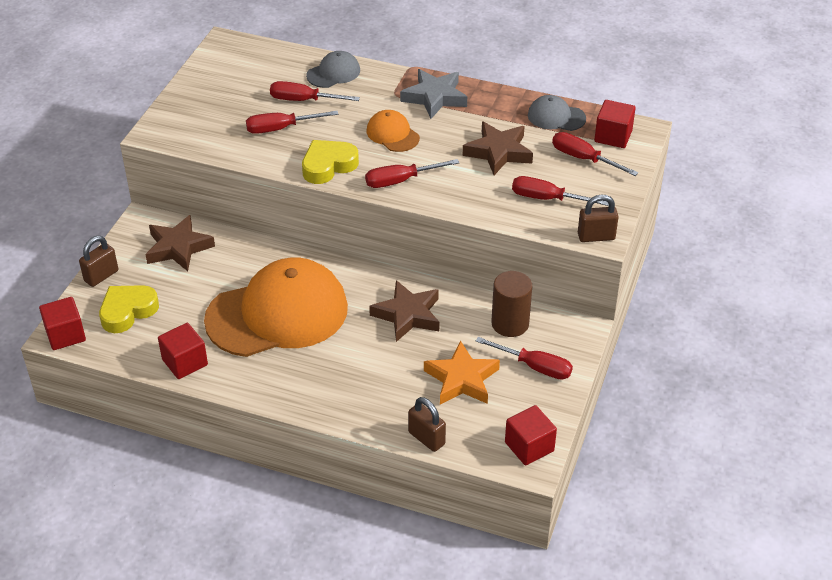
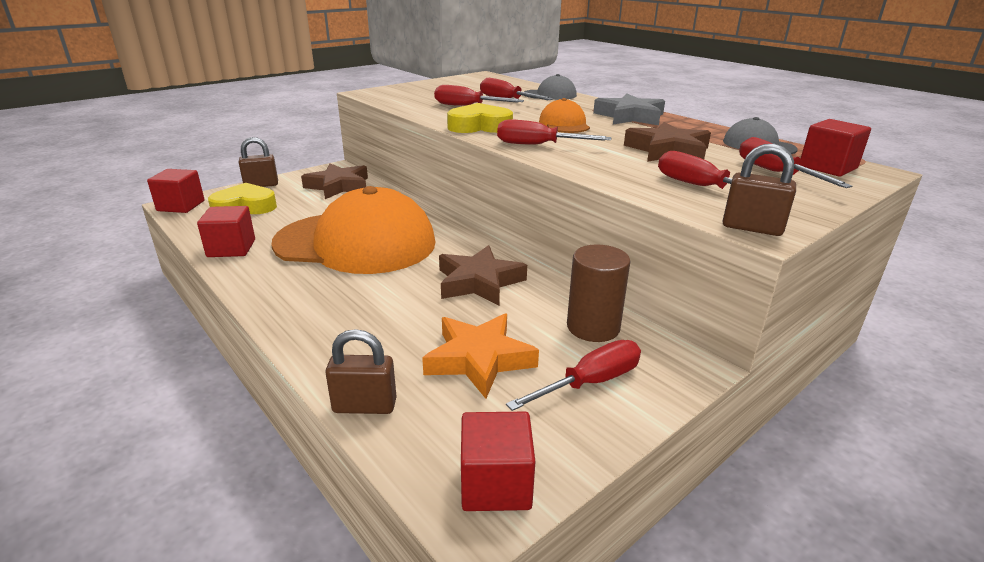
camera: 30 degrees right, 15 degrees down
brown padlock [408,397,446,452] -> brown padlock turned 75 degrees counterclockwise [325,329,397,414]
red screwdriver [476,337,573,380] -> red screwdriver turned 90 degrees counterclockwise [506,340,641,411]

